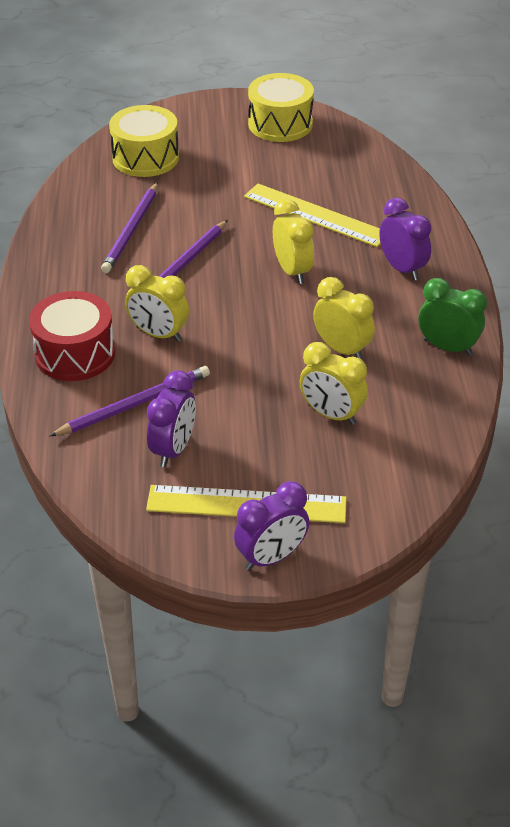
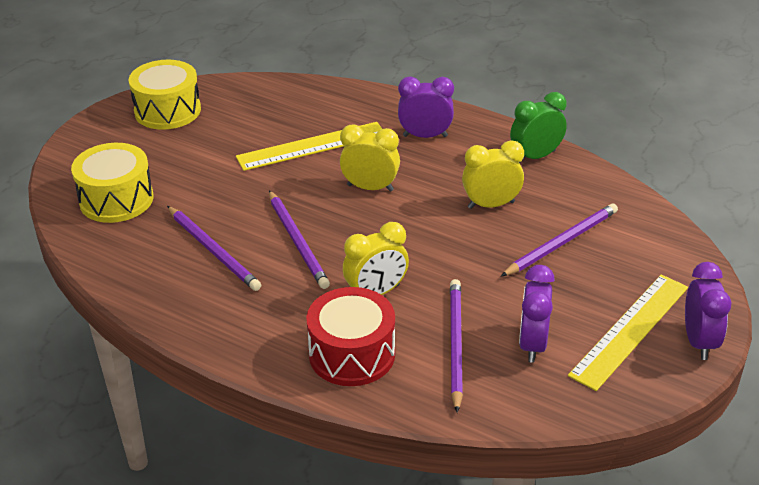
camera: 55 degrees left, 5 degrees down
purple clock [147,370,196,467] -> purple clock turned 135 degrees counterclockwise [519,265,555,363]
yellow clock [299,342,368,425] -> purple pencil [501,203,618,276]

